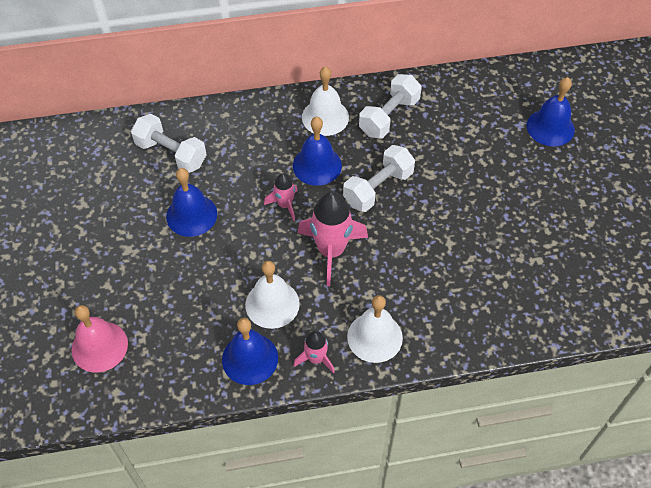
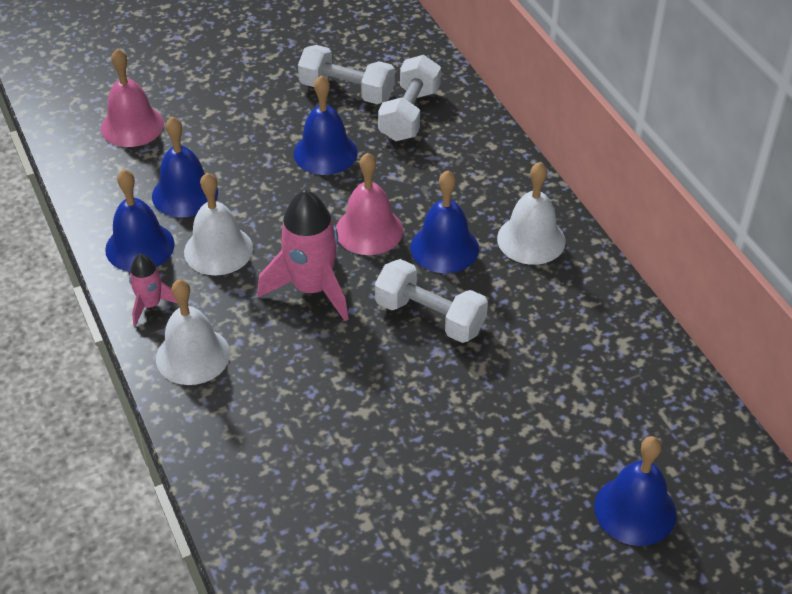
camera: 75 degrees right, 10 degrees down
pink rocket [264,173,298,221] -> pink bell [336,153,403,255]
white dumbbell [359,74,422,139] -> white dumbbell moved to [298,45,395,104]
none -> blue bell [152,116,218,217]

